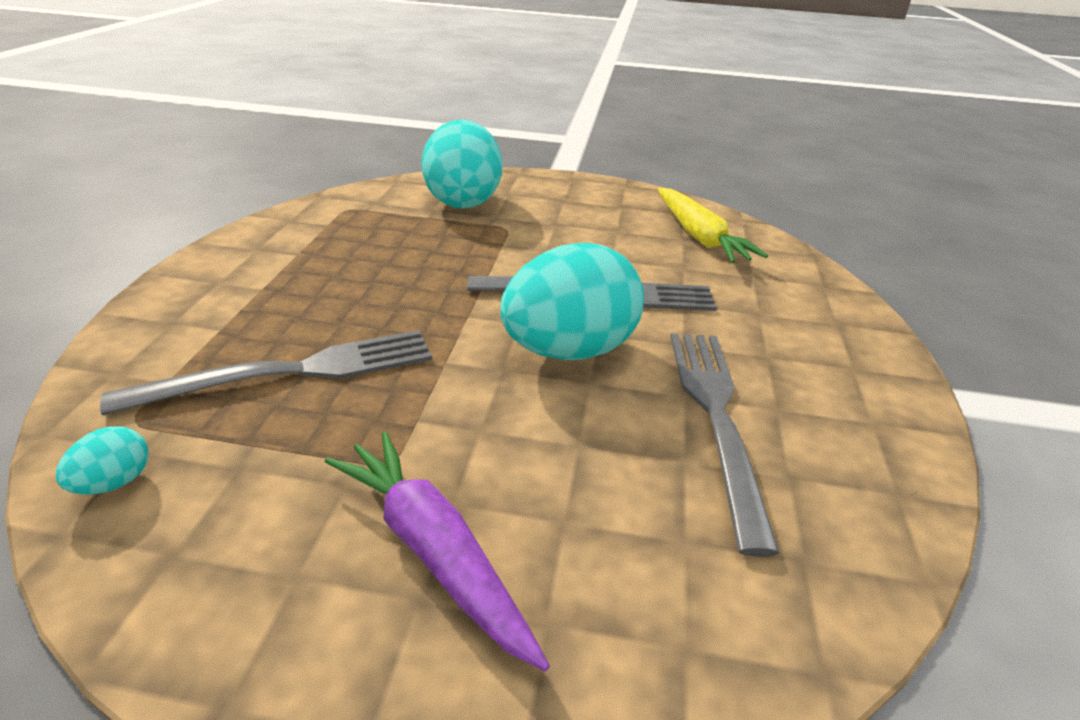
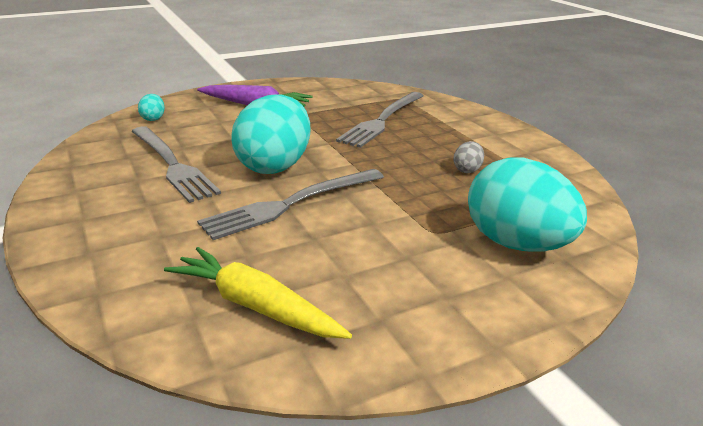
camera: 145 degrees right, 5 degrees down
turquoise egg [56,426,149,495] -> turquoise egg moved to [138,94,165,121]
none -> grey egg [453,141,484,173]

